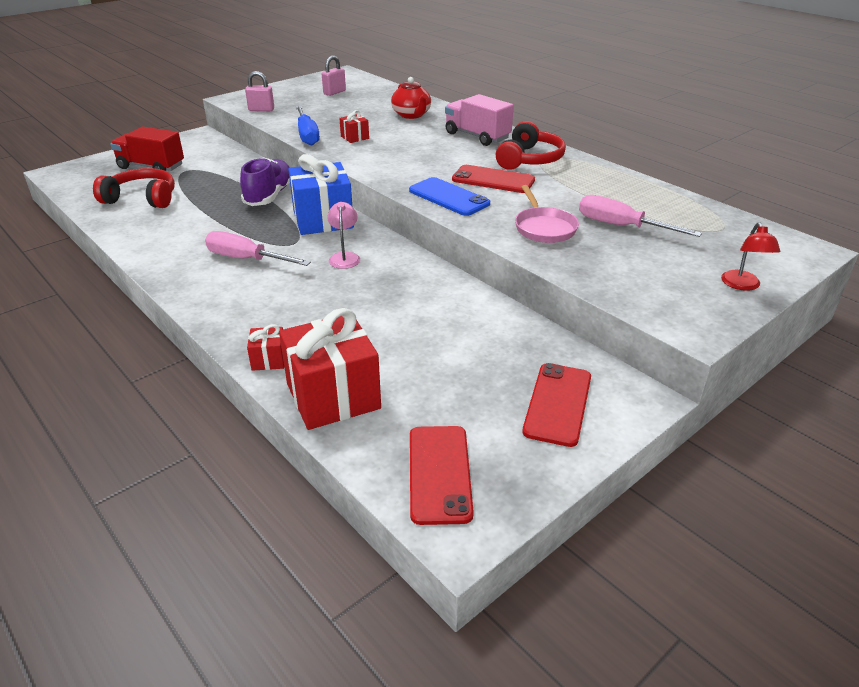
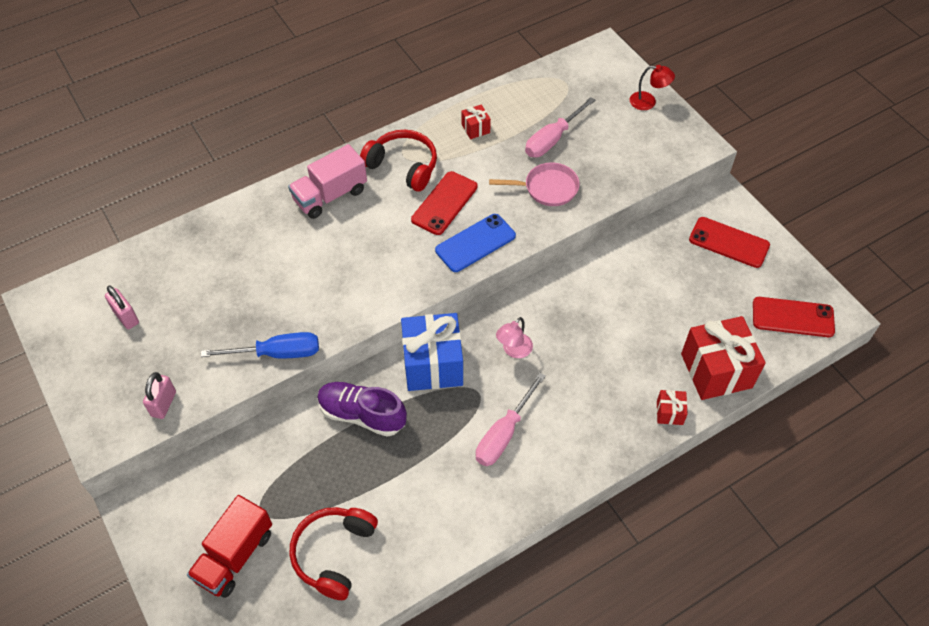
camera: 80 degrees left, 20 degrees up
pink lamp [327,202,360,269] -> pink lamp turned 60 degrees counterclockwise [496,317,533,358]
red gift [339,110,369,143] -> red gift moved to [462,104,491,139]
red teapot [391,77,431,119] -> none

